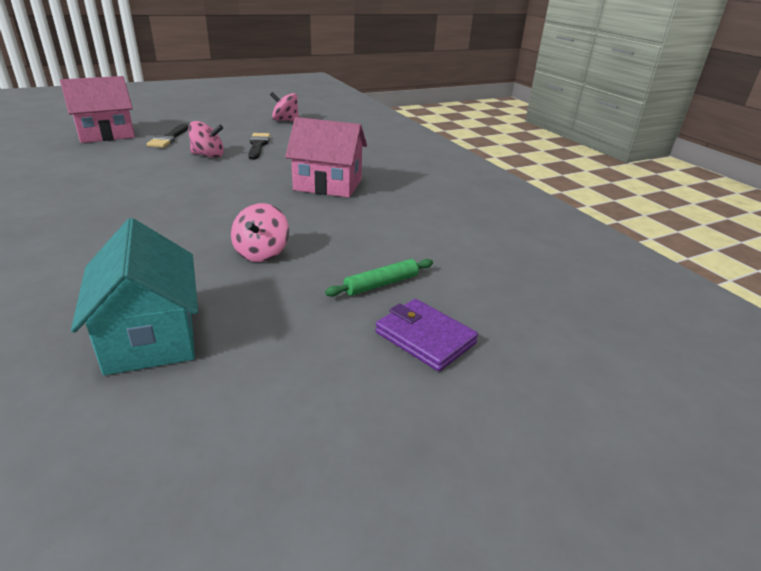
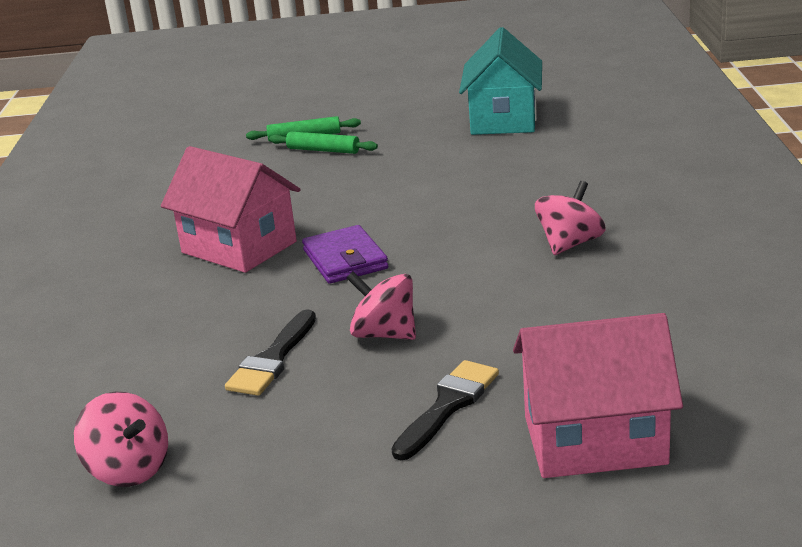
camera: 150 degrees left, 5 degrees down
pink spinning top [231,203,289,262] -> pink spinning top moved to [535,181,606,255]
purple wallet [375,299,478,372] -> purple wallet moved to [302,225,388,284]
none -> green rolling pin [269,132,378,154]

